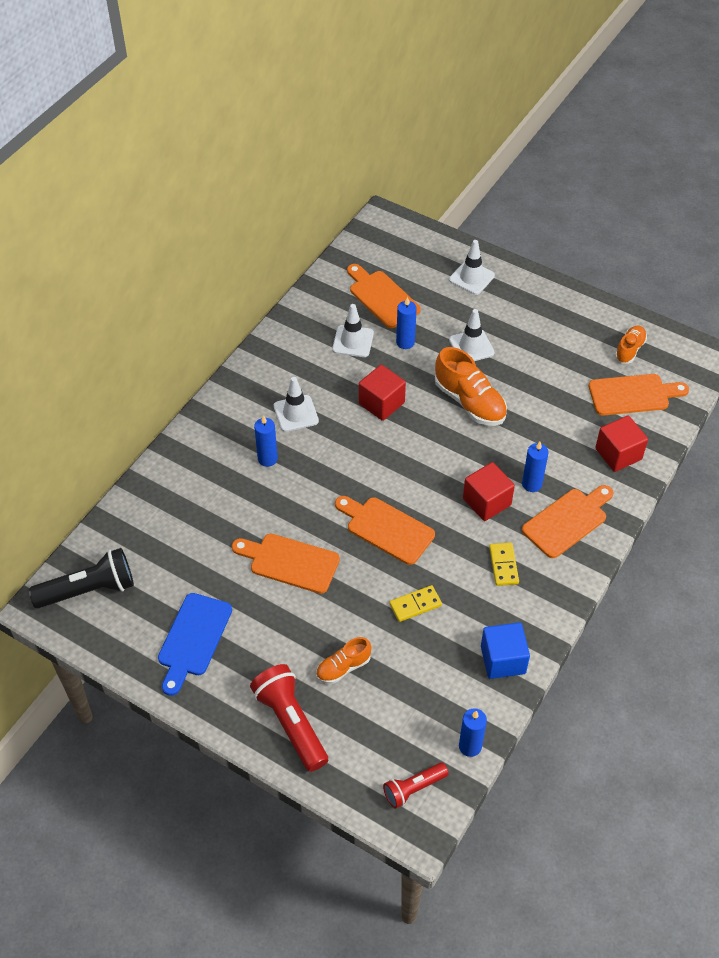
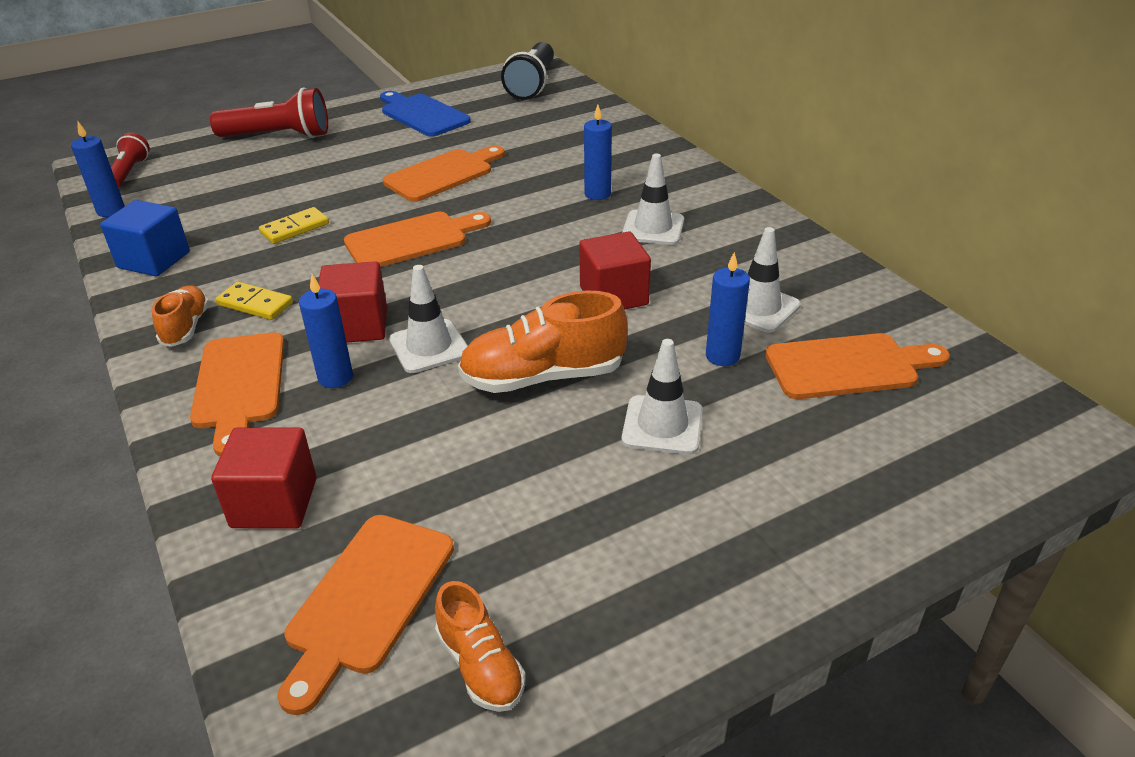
camera: 120 degrees right, 15 degrees down
orange shoe [316,637,372,684] -> orange shoe moved to [152,285,209,347]
yellow domino [390,585,442,622] -> yellow domino turned 45 degrees clockwise [259,207,329,244]
white traffic cone [449,240,495,295] -> white traffic cone moved to [389,265,468,373]

